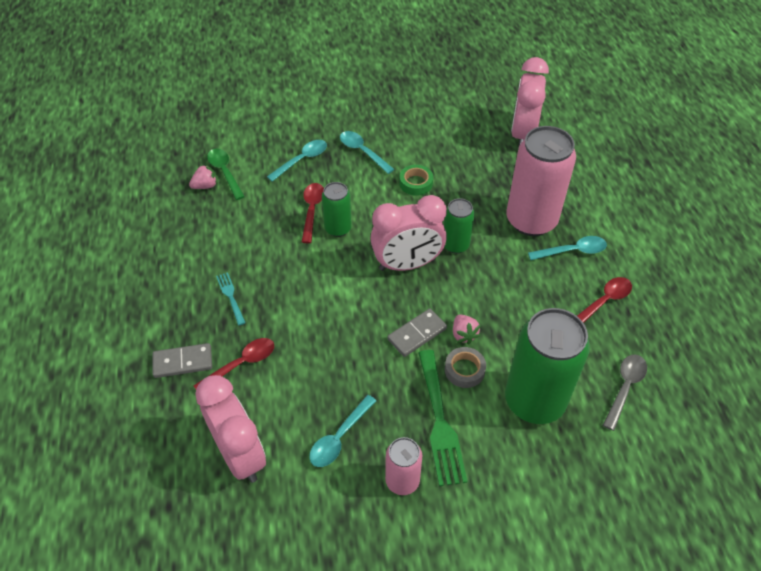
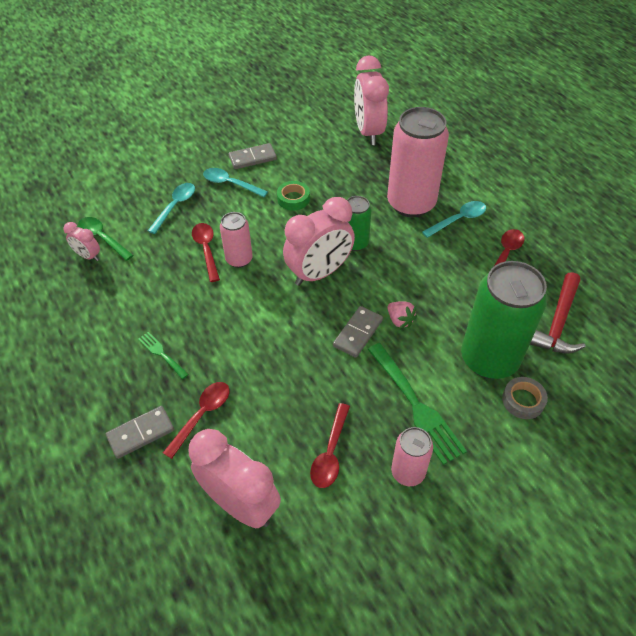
camera: 20 degrees left, 0 degrees up
pink strawberry [189,164,217,189] -> pink clock [63,222,100,261]
turquoise fork [216,272,246,325] -> green fork [138,332,189,379]
turquoise spoon [309,395,376,467] -> red spoon [310,403,350,488]
green can [322,182,352,237] -> pink can [220,212,253,268]
grey tape [445,347,486,388] -> grey tape moved to [502,377,548,419]
grey spoon [603,355,647,431] -> red hammer [530,272,585,354]
none -> grey domino [229,143,277,169]

